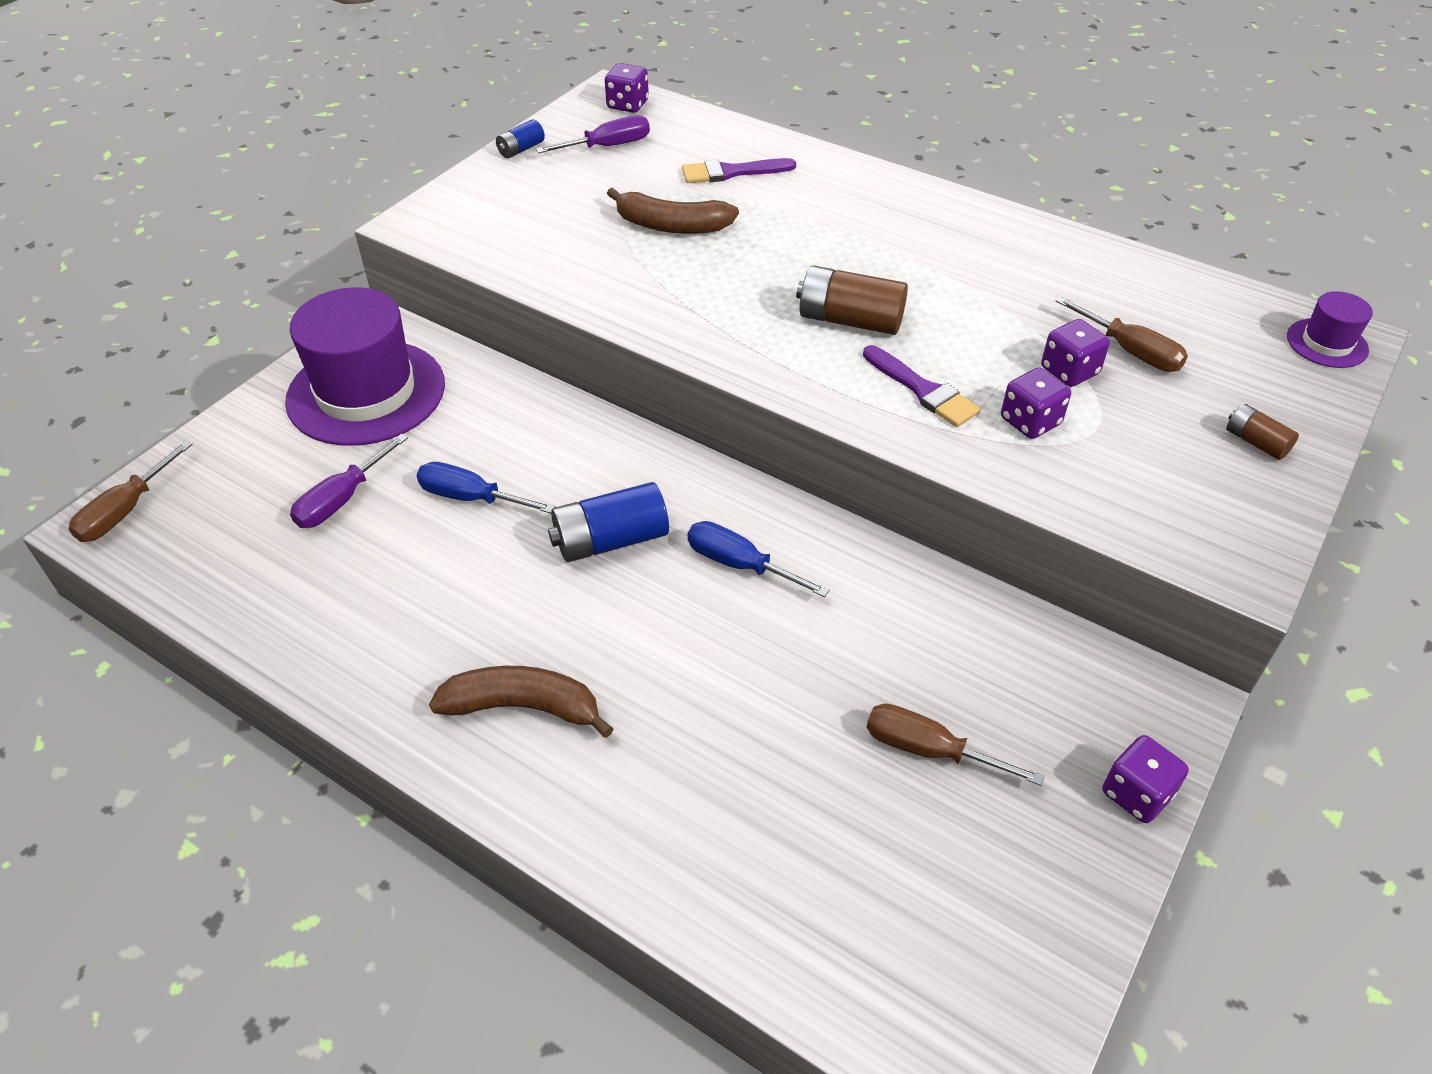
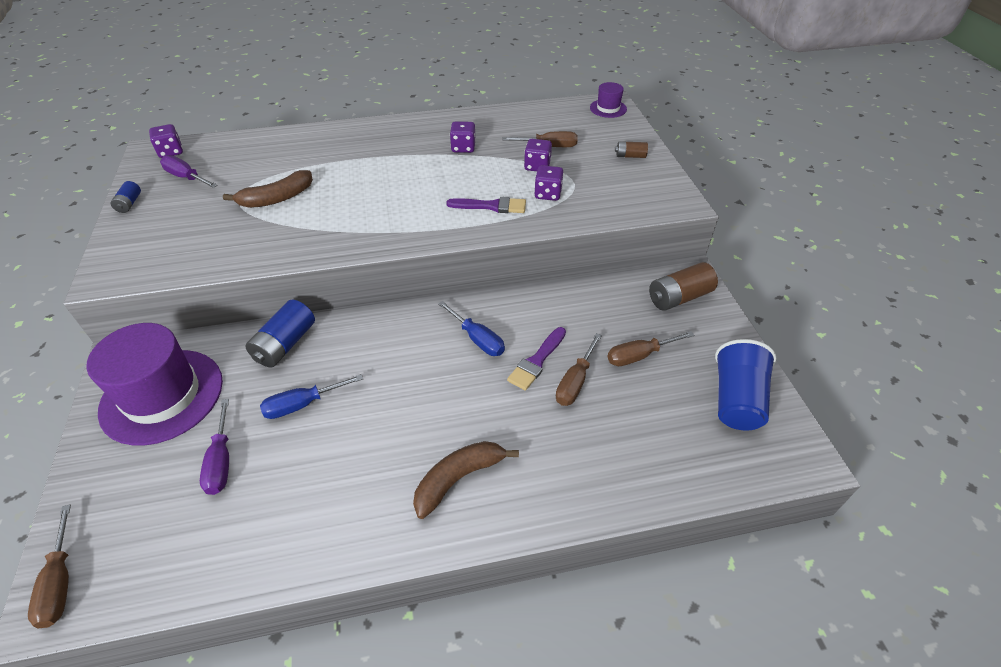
camera: 45 degrees left, 0 degrees up
purple screwdriver [536,115,650,153] -> purple screwdriver turned 75 degrees counterclockwise [160,155,218,188]
blue battery [548,482,669,562] -> blue battery moved to [245,299,315,368]
purple brush [682,158,796,183] -> purple brush moved to [507,327,566,391]
blue screwdriver [687,521,830,597] -> blue screwdriver turned 120 degrees counterclockwise [438,301,505,356]
brown battery [796,265,908,335] -> brown battery moved to [649,262,718,311]
purple dice [1103,735,1189,823] -> purple dice moved to [450,121,476,153]
none -> brown screwdriver [556,333,602,406]
none -> blue cup [715,339,776,430]

